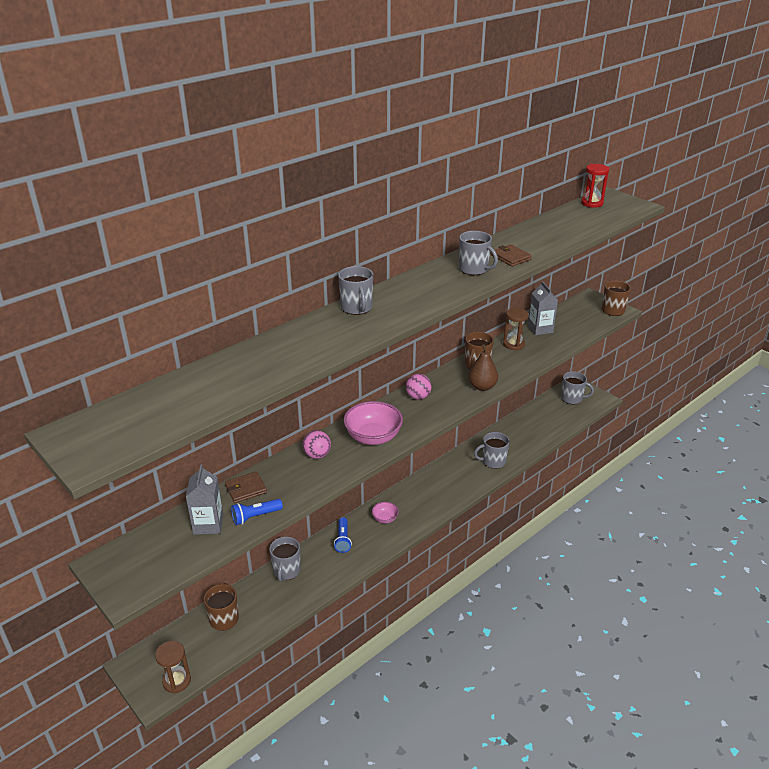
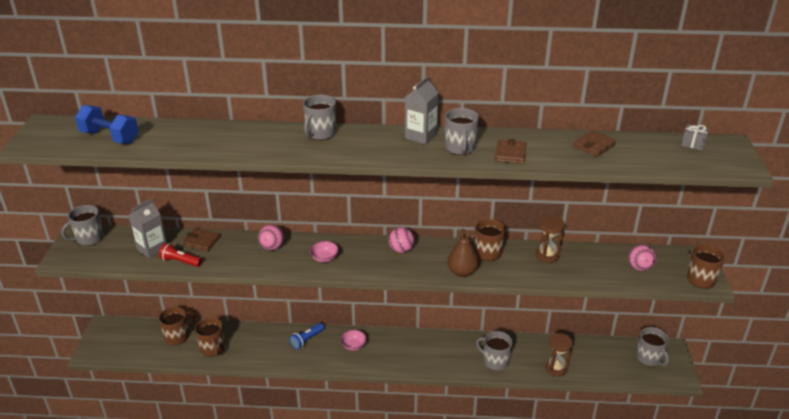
camera: 45 degrees right, 0 degrees up
brown hourglass [155,641,191,694] -> brown hourglass moved to [545,333,573,376]
blue flashlight [231,499,283,525] -> red flashlight [159,243,202,267]
grey mug [269,537,301,582] -> grey mug moved to [61,205,104,246]
pink bowl [343,401,403,445] -> pink bowl [310,241,339,262], size x0.52
grey carton [528,281,558,335] -> grey carton moved to [405,76,439,145]
red hourglass [581,164,609,208] -> grey gift [681,124,709,150]
none -> blue dumbbell [75,105,139,144]
none -> brown mug [195,318,225,357]
none -> brown wallet [573,130,616,157]
none -> pink ball [628,244,656,271]

